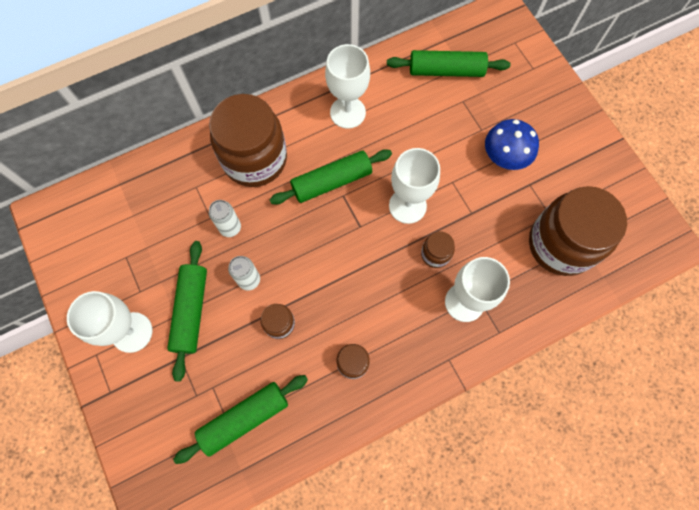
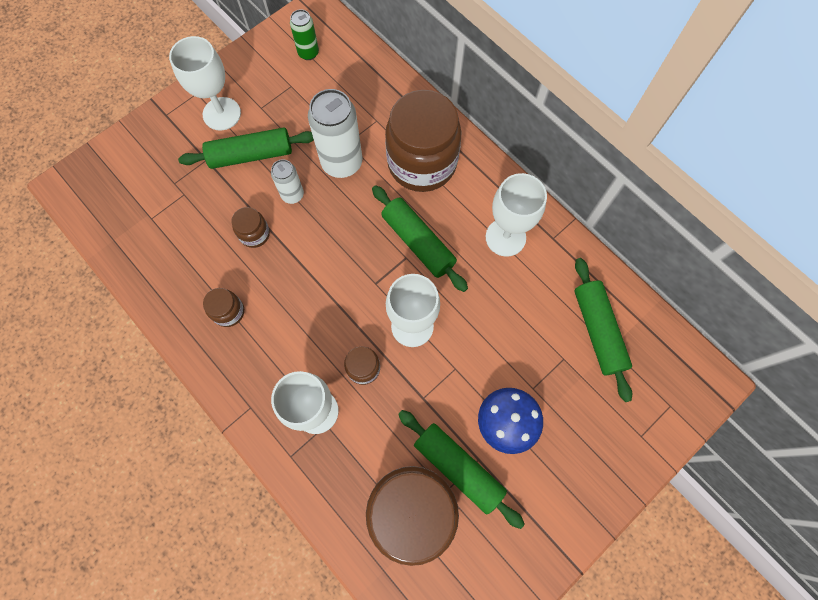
camera: 75 degrees right, 0 degrees up
green rolling pin [173,375,308,464] -> green rolling pin moved to [398,410,525,529]
white can [209,200,241,237] -> white can [308,89,363,178], size x1.83
none -> green can [290,9,319,60]

